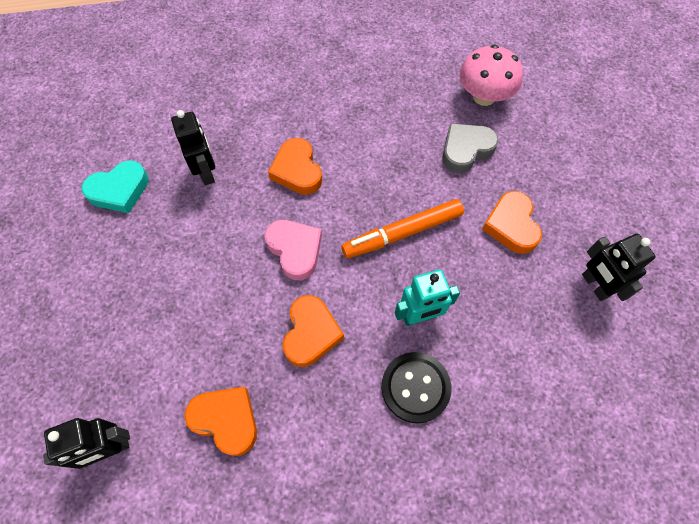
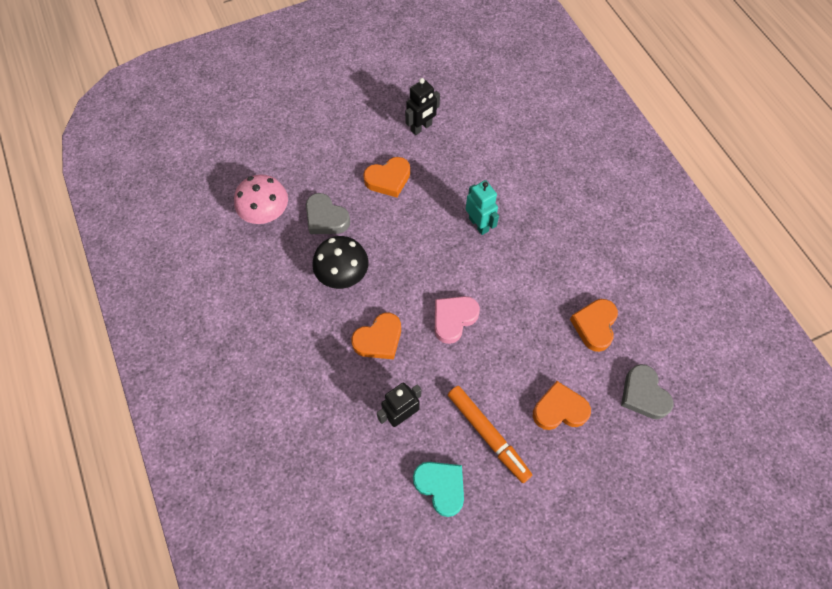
camera: 105 degrees left, 0 degrees up
black robot [43,418,130,469] -> grey heart [621,364,673,419]
orange heart [283,295,344,367] -> orange heart moved to [533,381,591,430]
orange marker [341,199,464,259] -> orange marker moved to [448,386,532,483]
black button [381,352,452,423] -> none
none -> black mushroom [312,236,369,289]

